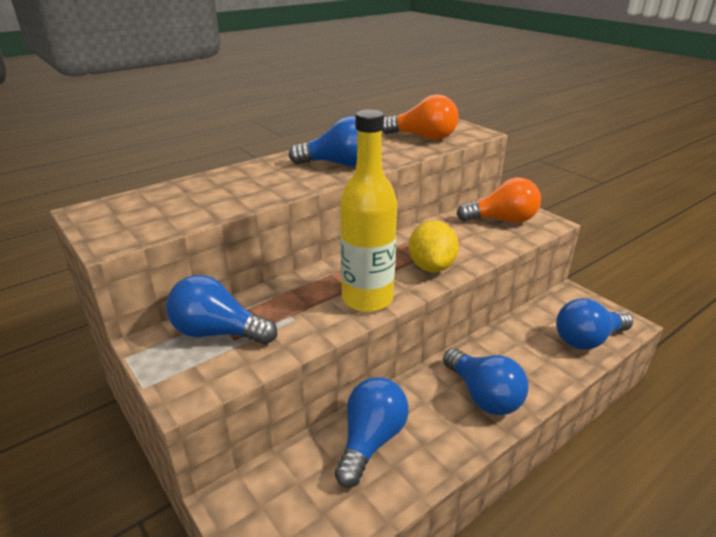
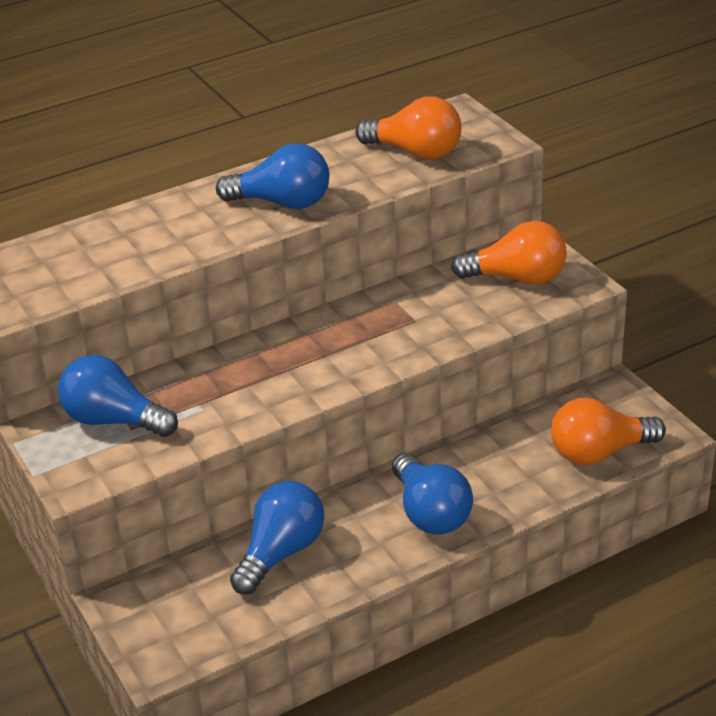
camera: 10 degrees right, 5 degrees up
yellow bottle [340,110,397,312] -> none
yellow lemon [409,220,459,272] -> none
blue light bulb [556,298,633,350] -> orange light bulb [551,398,666,465]

